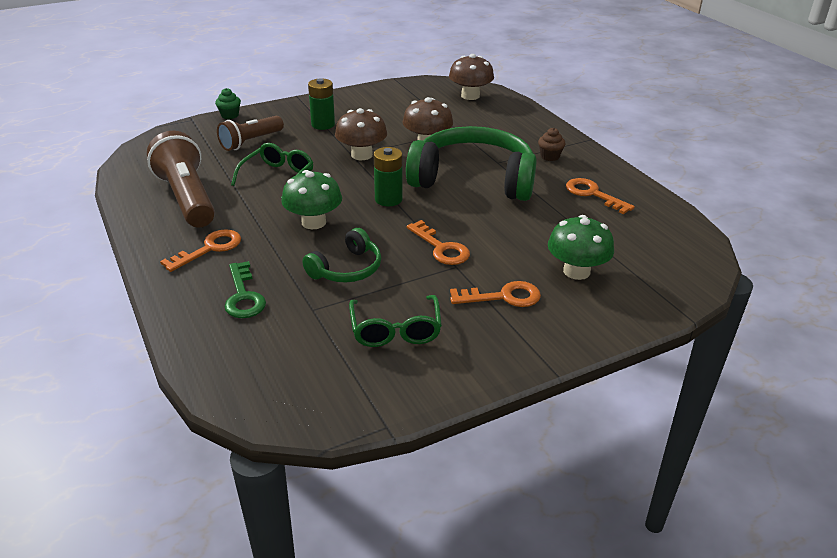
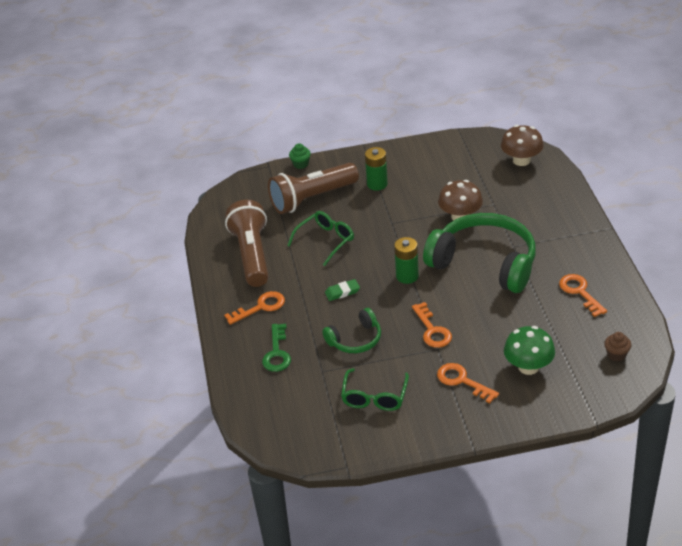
camera: 20 degrees right, 5 degrees up
brown flashlight [217,116,284,151] -> brown flashlight [268,163,359,214], size x1.58
green mushroom [281,170,342,229] -> green eraser [325,279,360,301]
brown mushroom [335,108,387,160] -> none
orange key [450,281,541,307] -> orange key turned 150 degrees counterclockwise [437,363,499,404]
brown cupcake [538,128,566,161] -> brown cupcake moved to [604,332,631,362]

